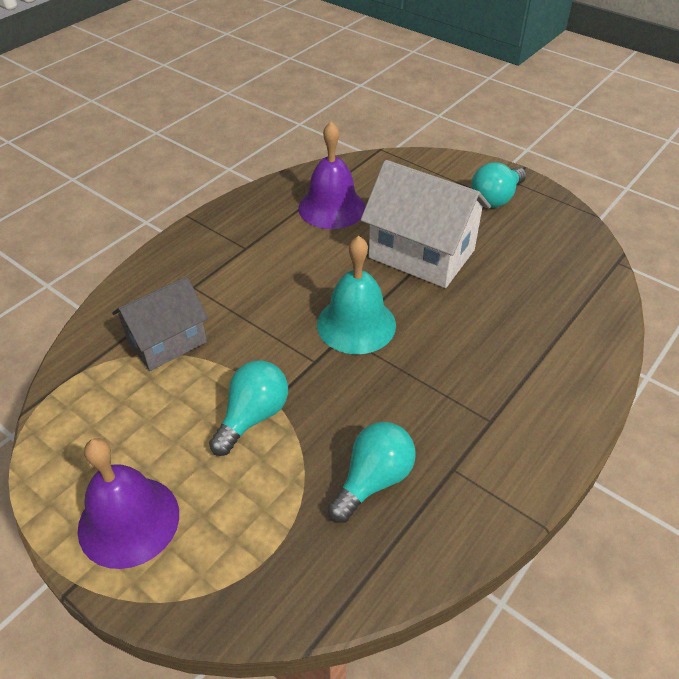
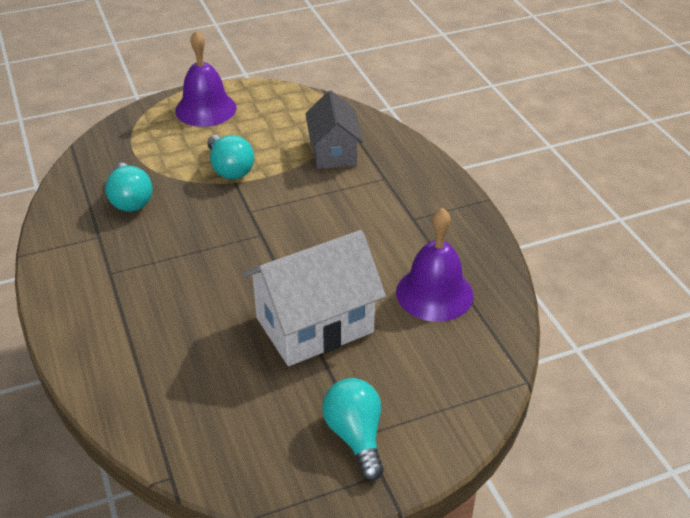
camera: 120 degrees right, 5 degrees down
turquoise bell [317,236,396,354] -> none

